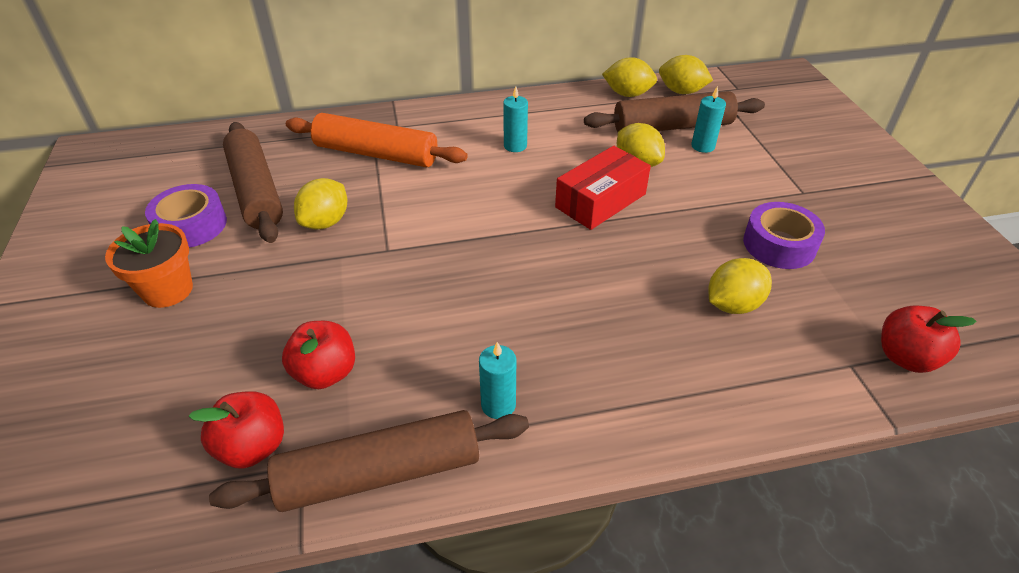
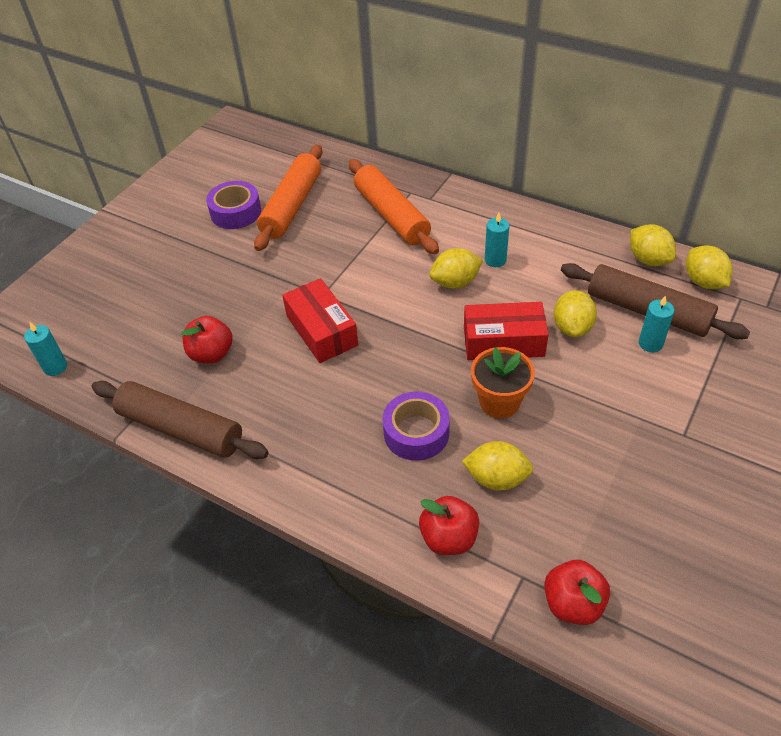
camera: 45 degrees right, 5 degrees up
orange flower pot [105,219,193,308] -> orange flower pot moved to [471,347,535,418]
red apple [189,391,284,469] -> red apple moved to [419,496,479,555]
brown rolling pin [223,122,283,243] -> orange rolling pin [254,145,323,251]
yellow lemon [294,178,347,229] -> yellow lemon moved to [429,248,483,289]
turquoise candle [479,342,516,419] -> turquoise candle moved to [24,321,67,376]
purple tape [743,202,825,269] -> purple tape moved to [383,392,450,461]
none -> red box [282,278,358,363]

